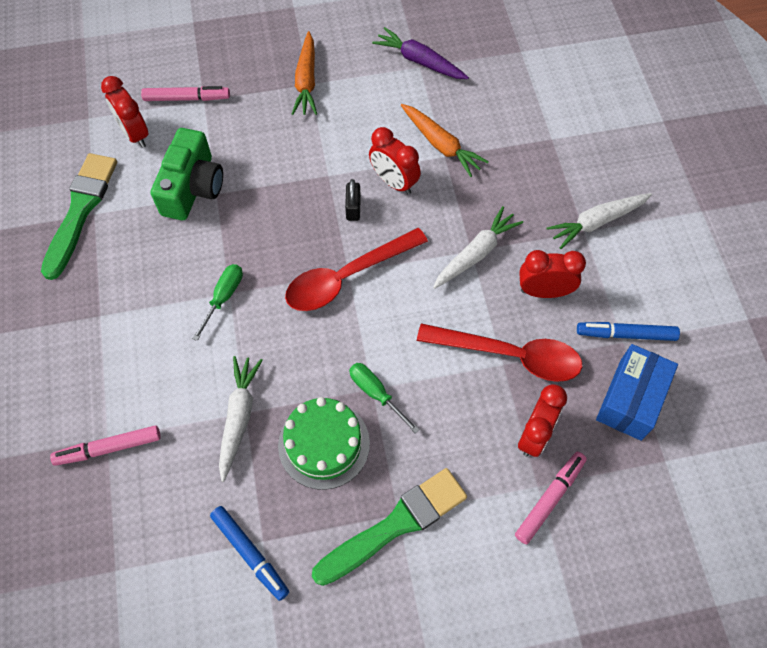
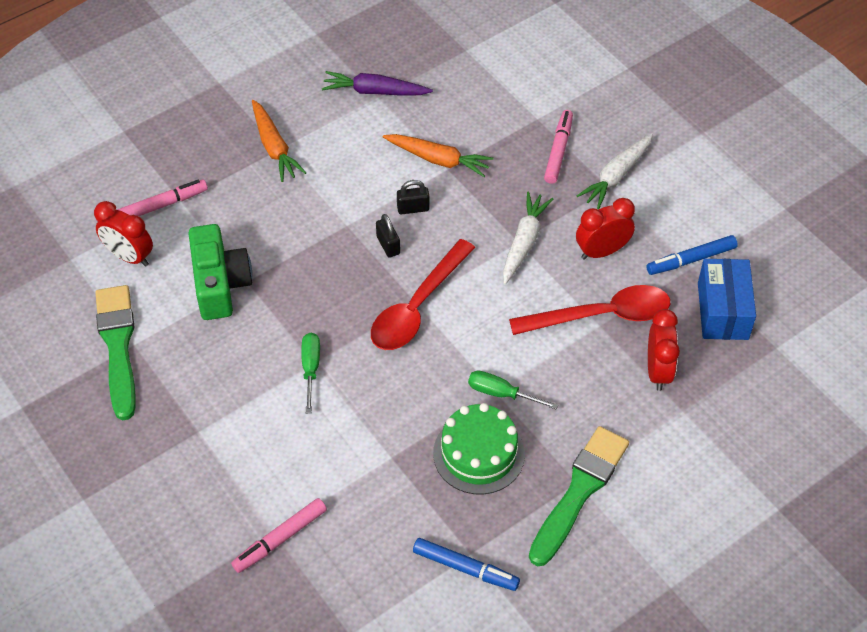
camera: 25 degrees left, 10 degrees down
white carrot [219,356,263,482] -> none
red clock [369,127,421,195] -> black padlock [397,180,429,214]
pink marker [515,452,587,544] -> pink marker moved to [544,110,573,184]

